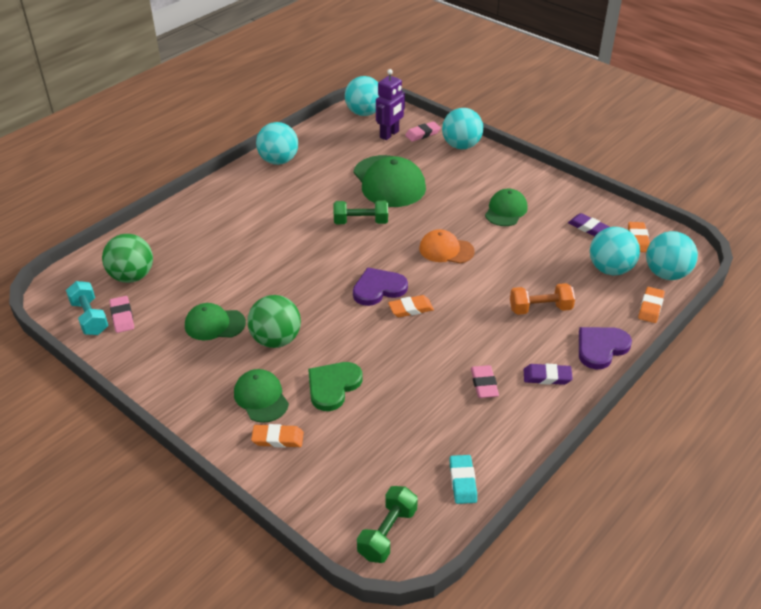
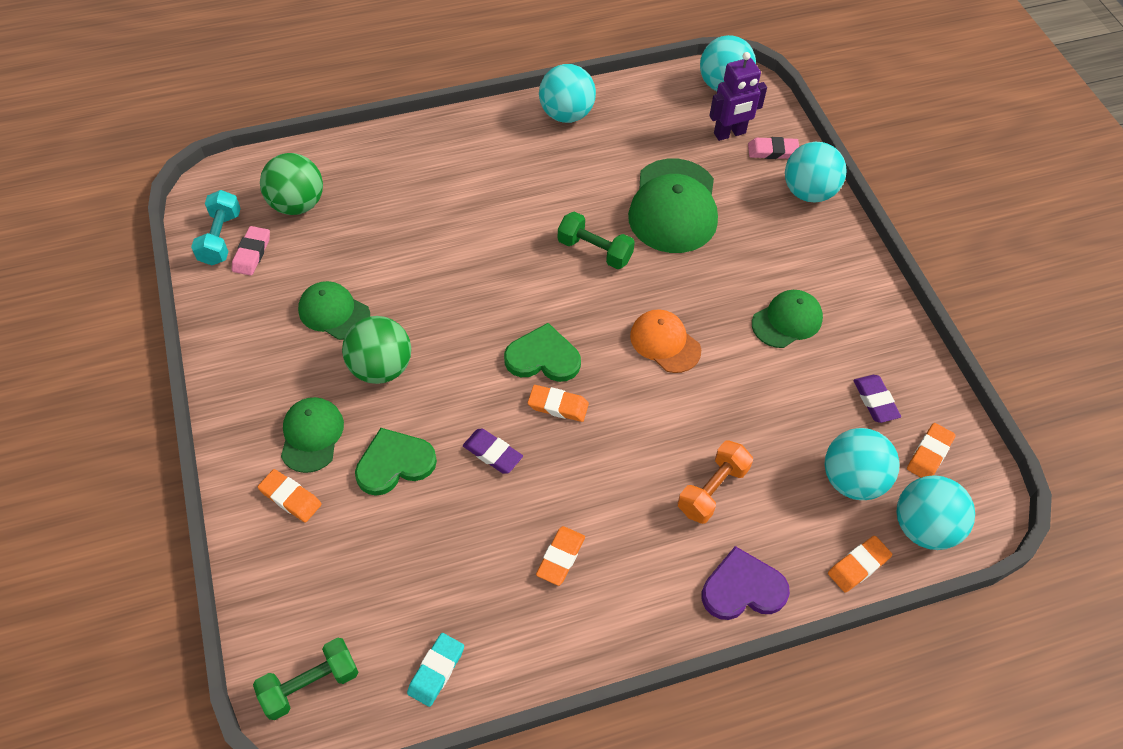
camera: 30 degrees right, 15 degrees up
purple heart [353,267,408,306] -> green heart [504,323,581,382]
pink eraser [471,365,499,398] -> orange eraser [536,526,585,586]
orange dumbbell [510,283,575,315] -> orange dumbbell turned 75 degrees counterclockwise [678,440,753,524]
purple eraser [524,364,573,385] -> purple eraser moved to [463,429,523,474]

